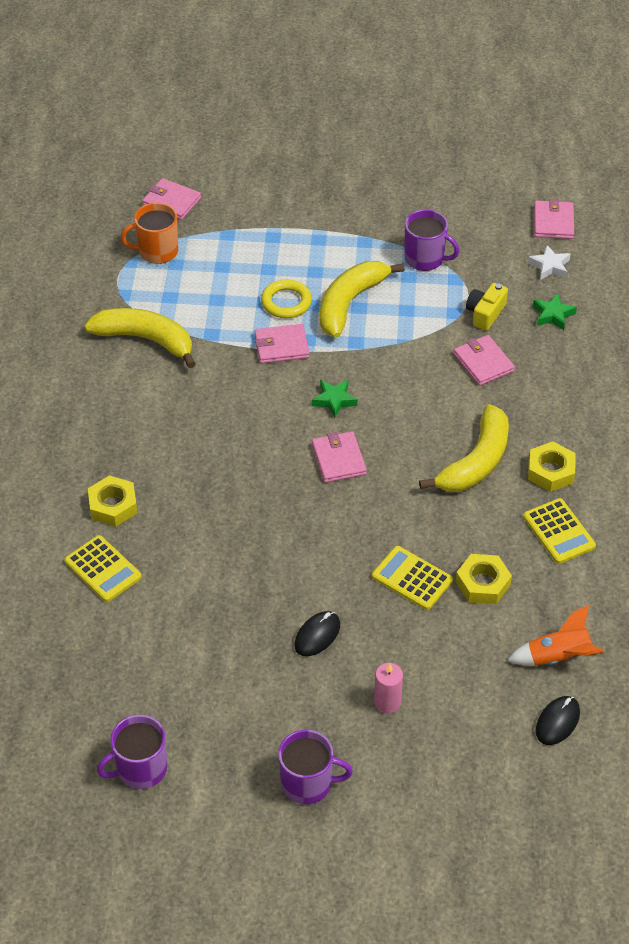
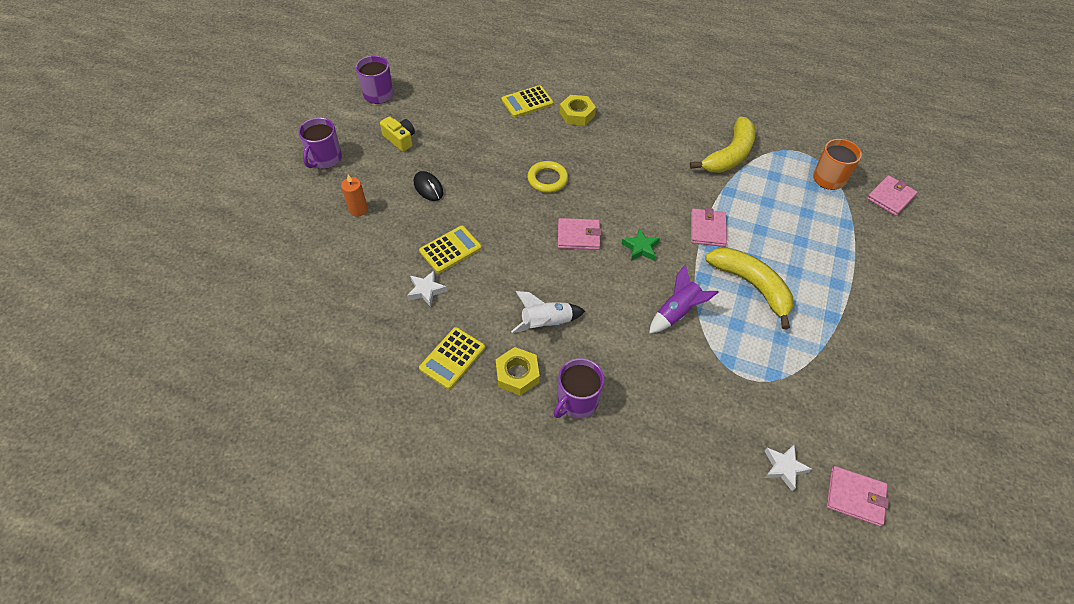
camera: 105 degrees right, 5 degrees up
yellow ring [261,279,312,318] -> yellow ring moved to [527,161,568,193]
pink candle [374,663,403,714] -> orange candle [341,175,368,217]
purple mug [404,209,459,271] -> purple mug moved to [553,358,604,418]
yellow banana [419,404,509,492] -> white rocket [511,291,585,333]
pink wallet [453,335,515,386] -> none
yellow nut [456,554,512,604] -> white star [407,271,447,307]
yellow camera [466,283,508,330] -> yellow camera moved to [380,116,415,152]
orange rocket [507,605,604,666] -> none
yellow calculator [523,498,596,564] -> yellow calculator turned 45 degrees counterclockwise [419,327,485,389]
green star [533,293,577,330] -> none
black mouse [536,696,580,745] -> none
none -> purple rocket [649,264,719,334]

